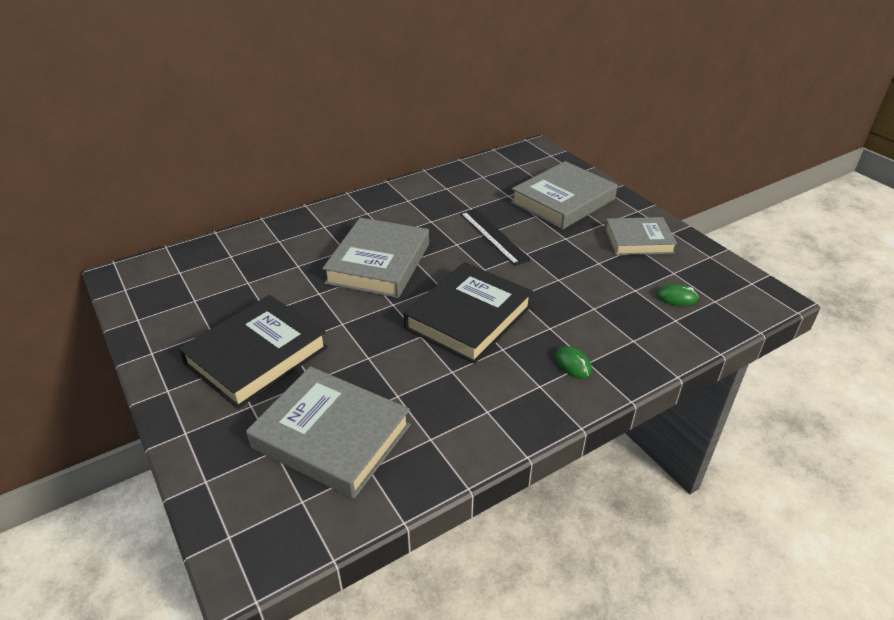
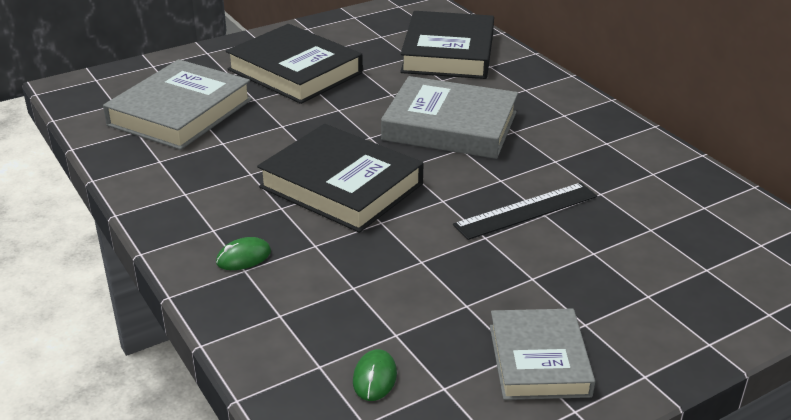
camera: 90 degrees right, 5 degrees down
grey book [511,161,617,230] -> none
none -> black book [400,11,494,79]

